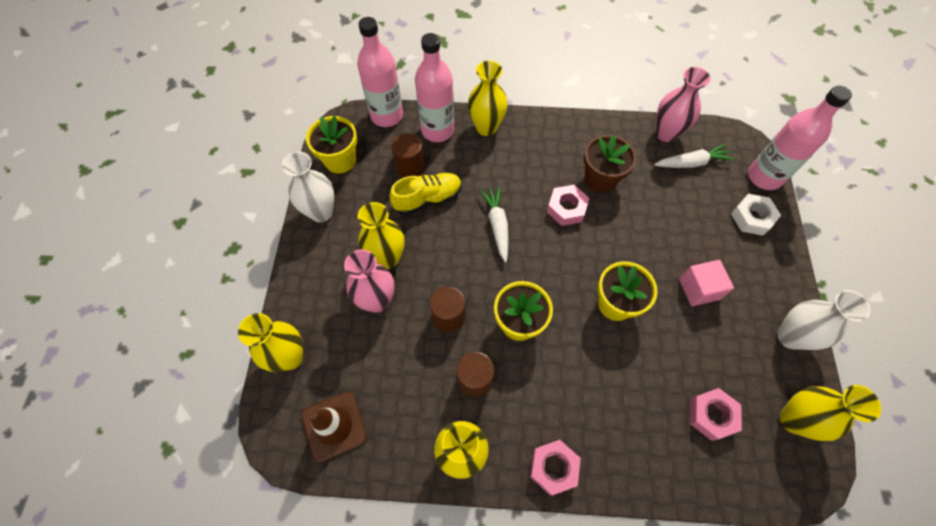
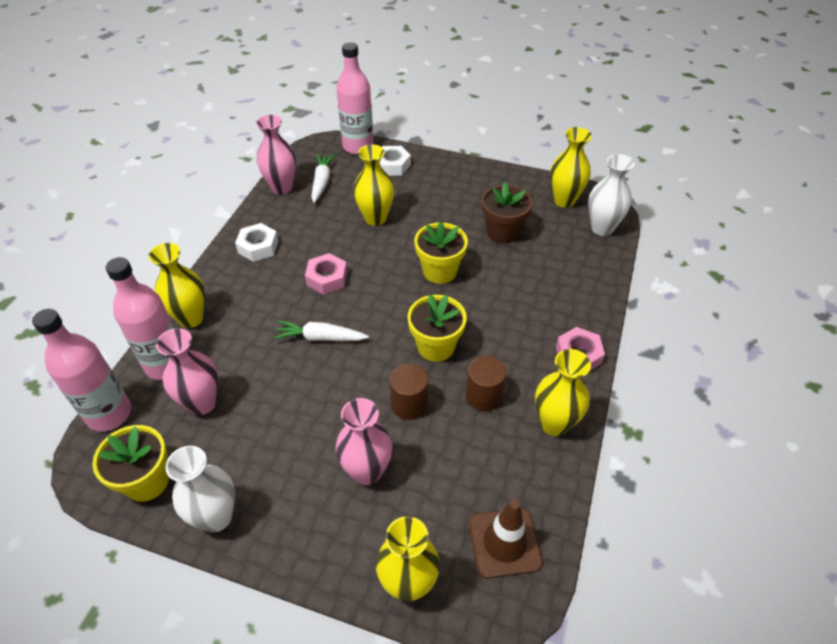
camera: 75 degrees left, 15 degrees down
yellow vase [357,202,404,269] -> yellow vase moved to [353,144,394,226]
yellow shoe [389,173,461,215] -> none
brown cylinder [391,133,425,177] -> pink vase [156,328,218,415]
brown flower pot [584,135,636,193] -> brown flower pot moved to [482,182,532,243]
pink cube [679,260,734,306] -> none
pink nut [690,388,742,441] -> none
white vase [777,290,871,350] -> white vase moved to [588,154,635,236]
none -> white nut [235,223,278,262]

